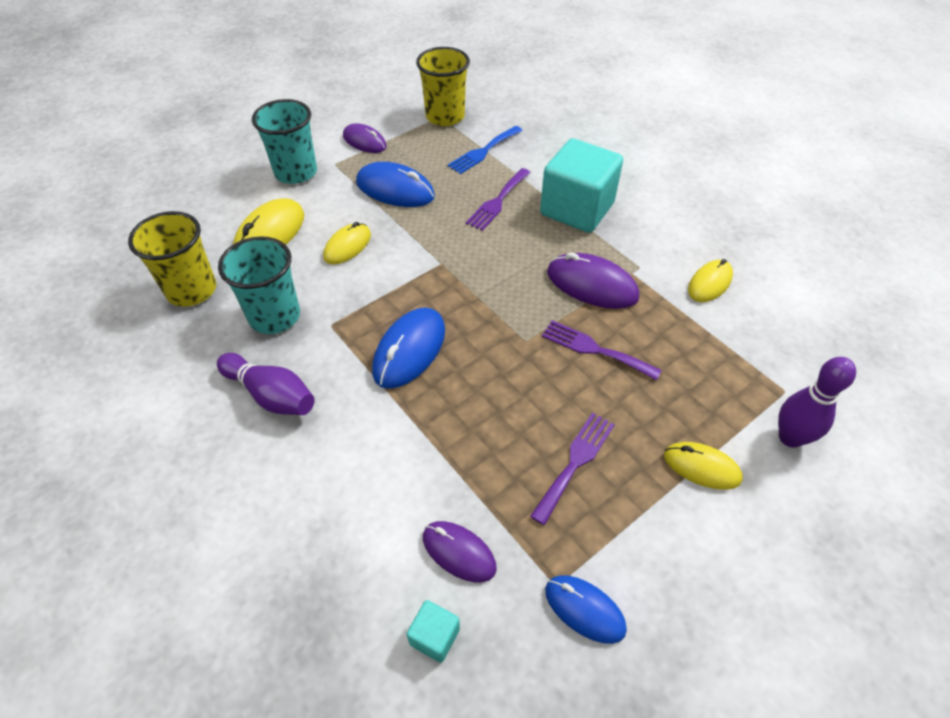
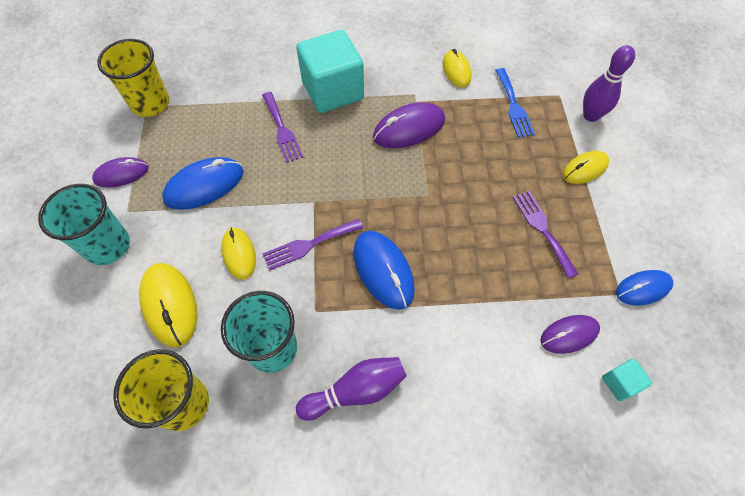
camera: 55 degrees left, 10 degrees up
blue fork [448,126,523,174] -> blue fork moved to [495,68,535,137]
purple fork [542,320,662,380] -> purple fork moved to [263,219,363,271]

